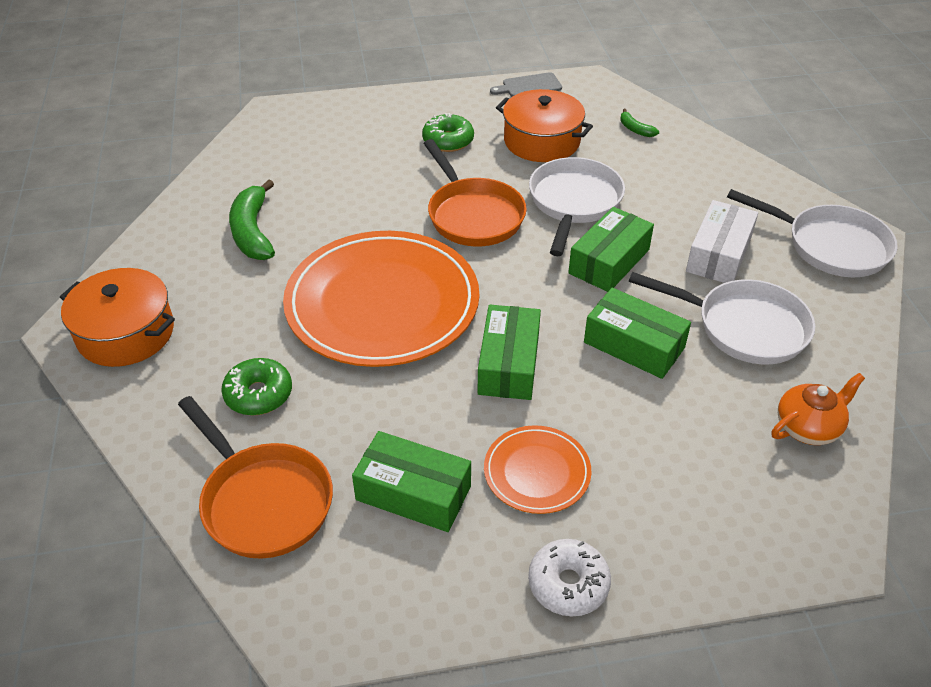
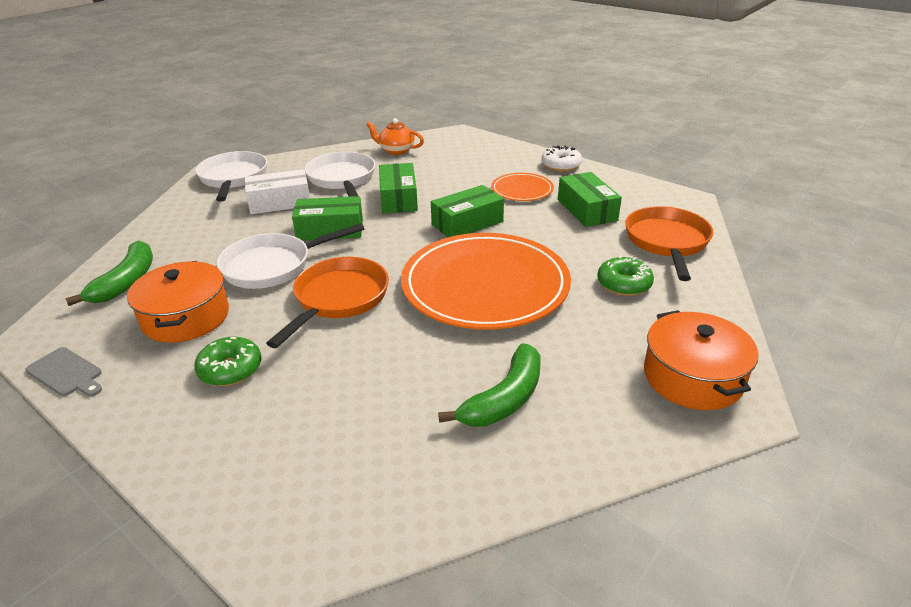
camera: 130 degrees left, 10 degrees down
green banana [620,109,659,137] -> green banana [65,240,153,306], size x2.03

